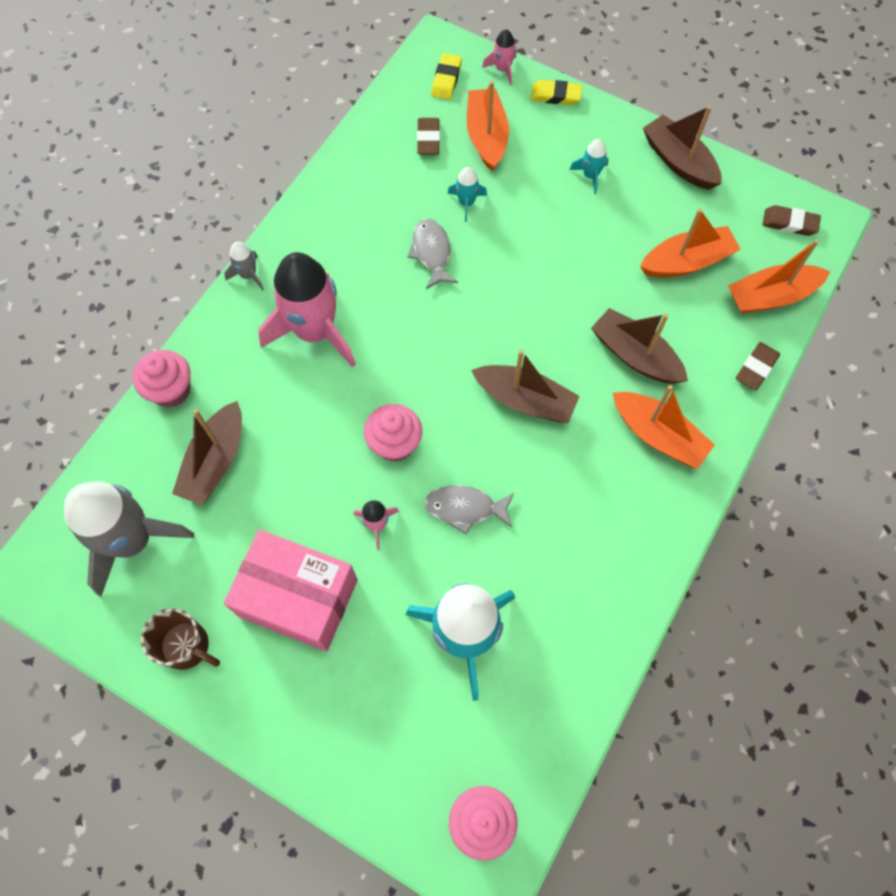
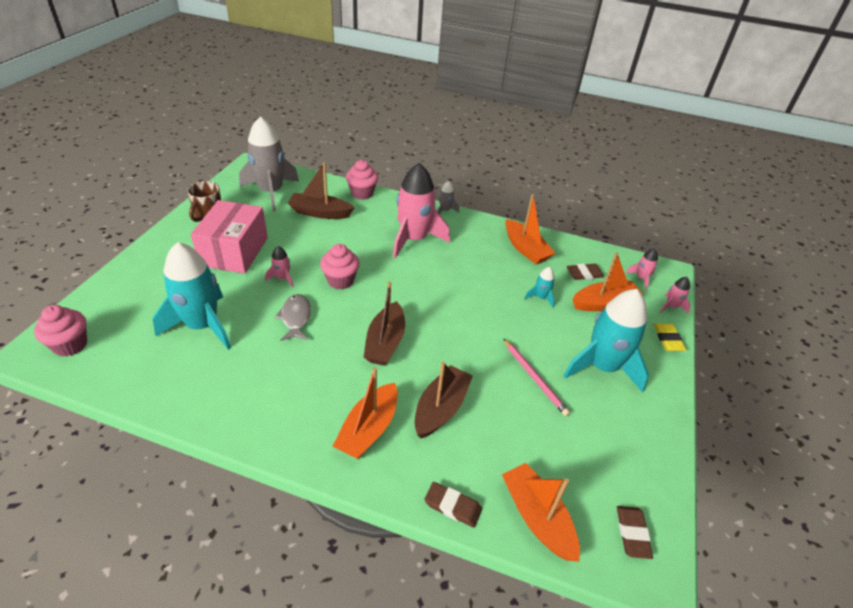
camera: 75 degrees right, 25 degrees down
grey fish [407,219,458,289] -> none
yellow eraser [431,53,462,100] -> pink rocket [626,248,658,289]
turquoise rocket [570,139,608,194] -> turquoise rocket [564,289,649,393], size x2.33
orange boat [640,208,741,277] -> orange boat moved to [505,194,556,264]
brown boat [643,106,722,190] -> none
none -> pink pencil [503,338,570,416]

